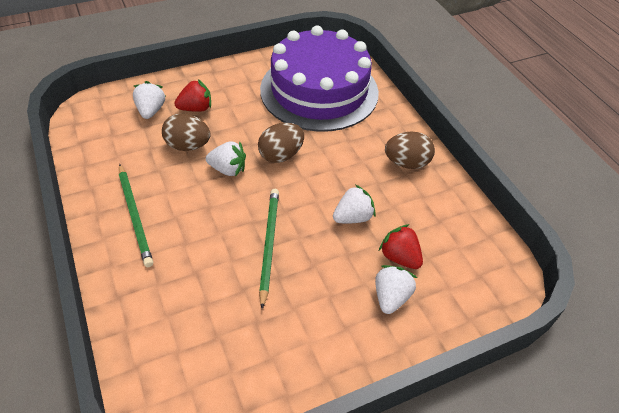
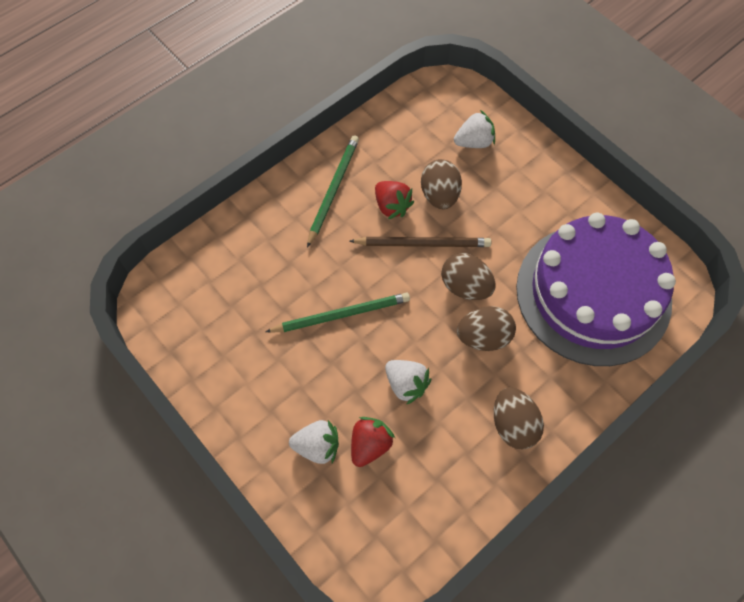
camera: 75 degrees right, 15 degrees up
green pencil [119,164,153,267] -> green pencil turned 150 degrees clockwise [307,135,359,248]
red strawberry [174,79,211,112] -> red strawberry moved to [375,181,414,219]
white strawberry [206,142,246,177] -> brown pencil [349,237,491,247]
none -> brown egg [457,306,516,351]

